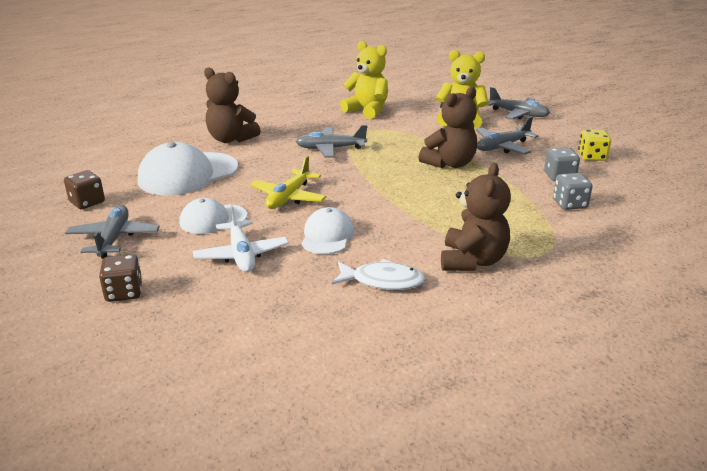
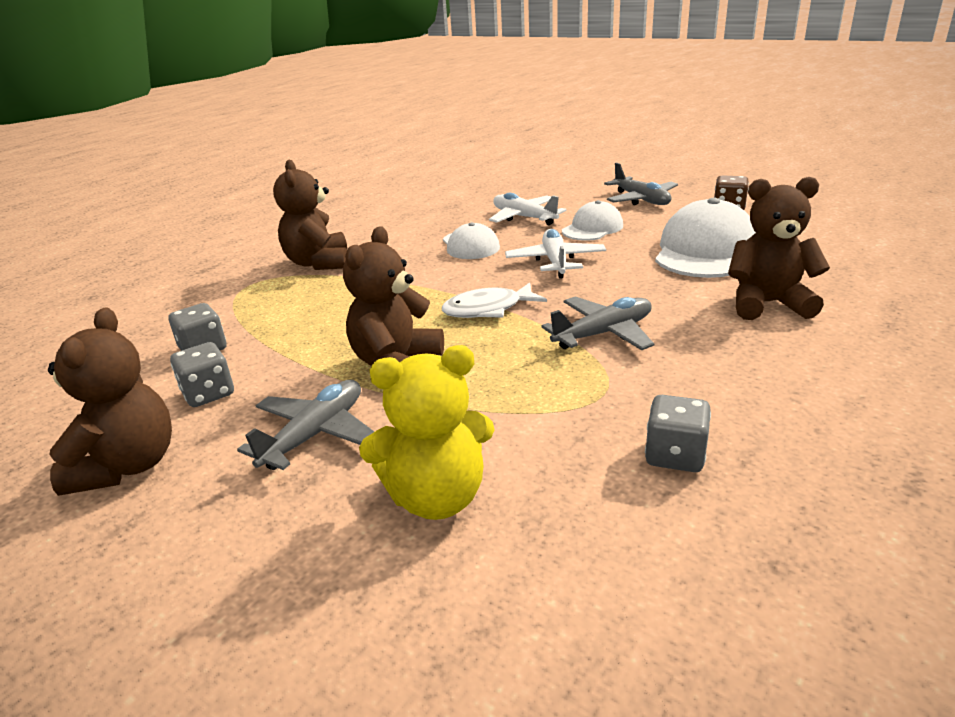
camera: 155 degrees right, 0 degrees up
brown dice [99,254,142,302] -> none
yellow plane [250,156,326,209] -> white plane [505,229,606,279]
white fish [332,259,425,290] -> white fish moved to [442,283,547,318]
yellow teddy bear [340,41,388,119] -> grey dice [645,395,711,472]
grey plane [488,87,550,119] -> none
yellow dice [578,130,611,161] -> brown teddy bear [48,307,172,496]

